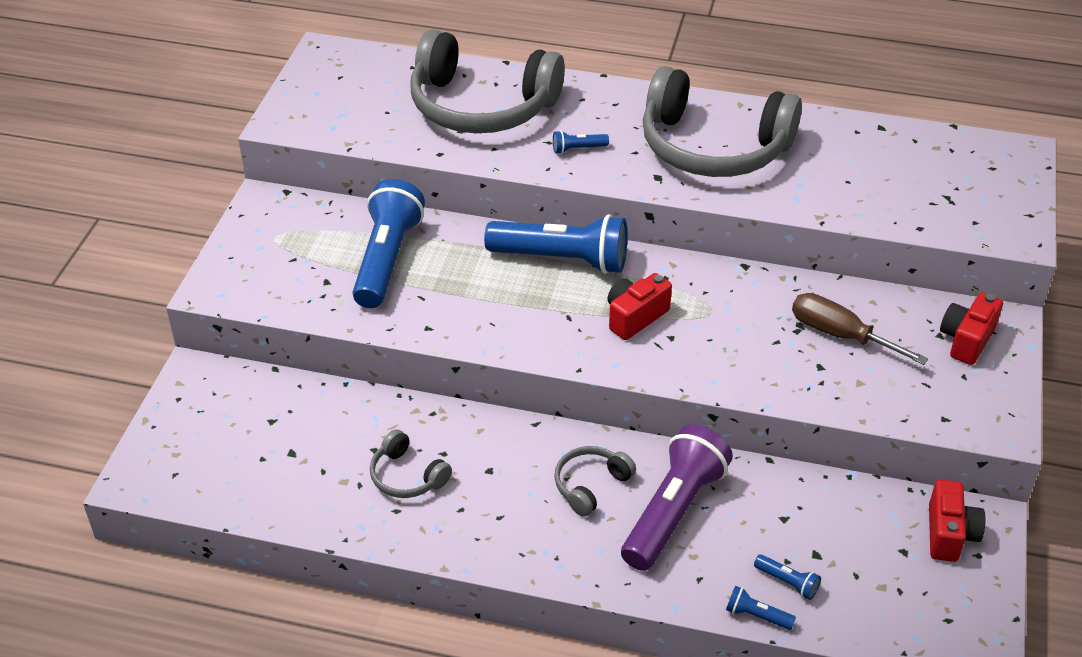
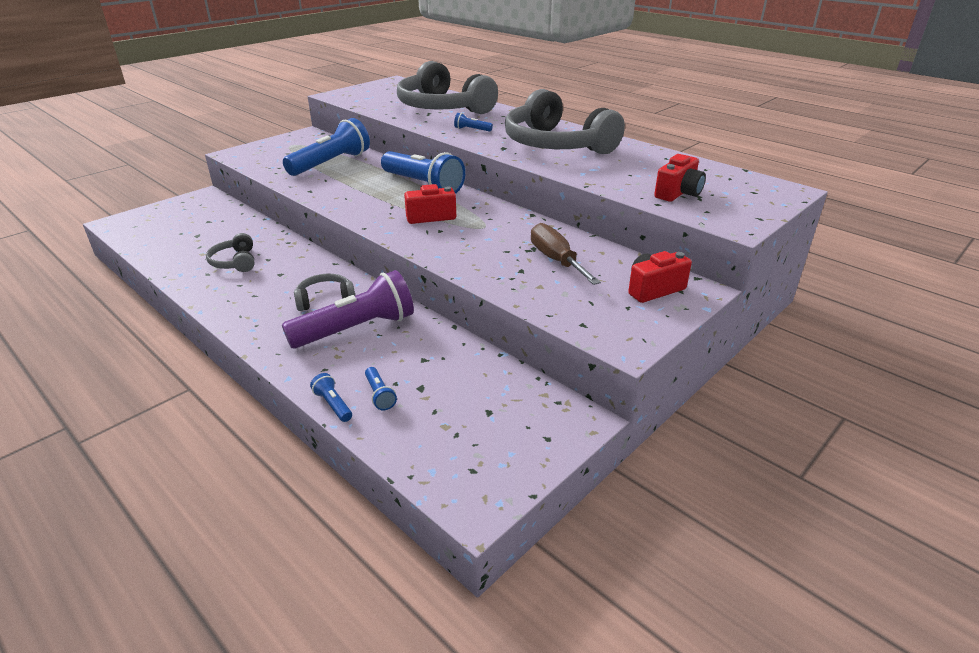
camera: 30 degrees right, 10 degrees down
red camera [929,479,986,562] -> red camera moved to [654,154,706,202]

